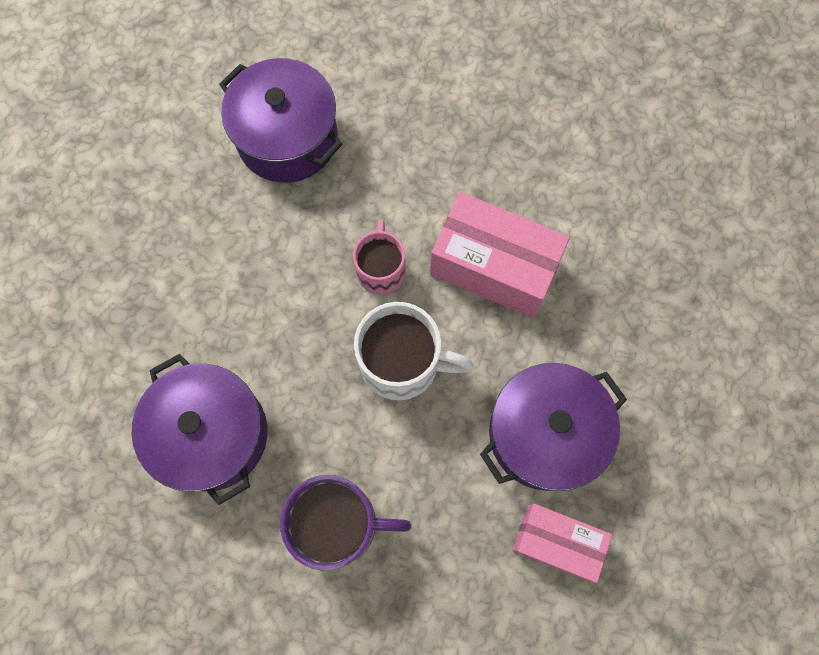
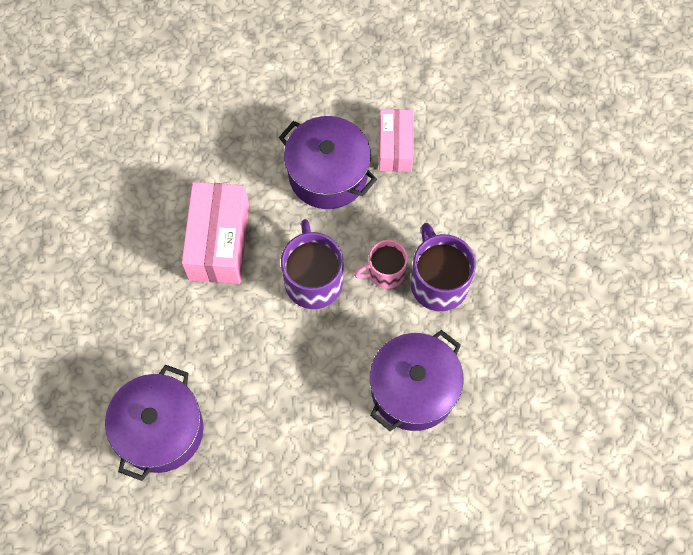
camera: 110 degrees left, 5 degrees down
pink mug [353,220,405,295] -> pink mug moved to [354,240,408,289]
white mug [354,302,474,401] -> purple mug [281,219,343,309]

